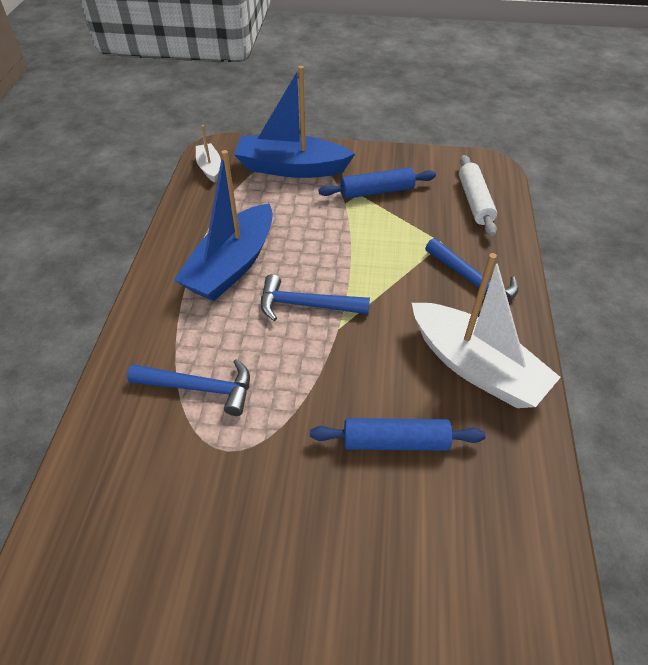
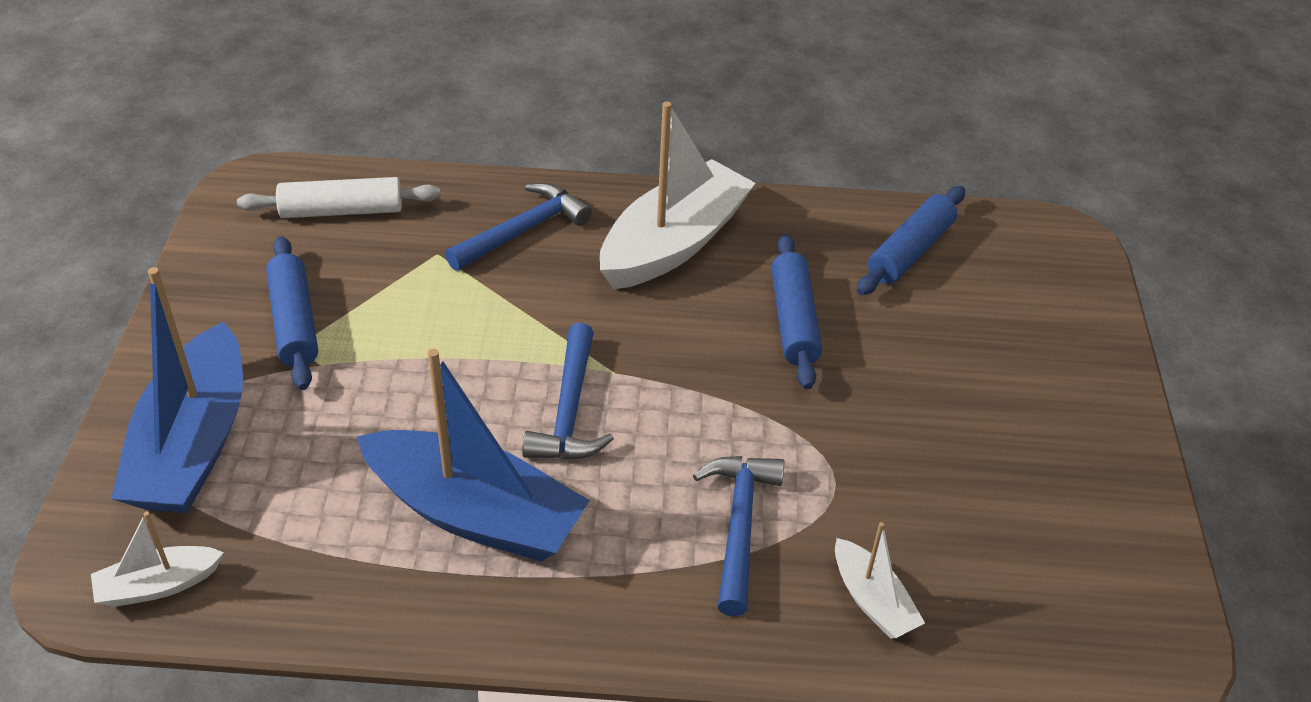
camera: 95 degrees left, 5 degrees down
none -> white boat [835,522,925,639]
none -> blue rolling pin [857,186,965,295]

